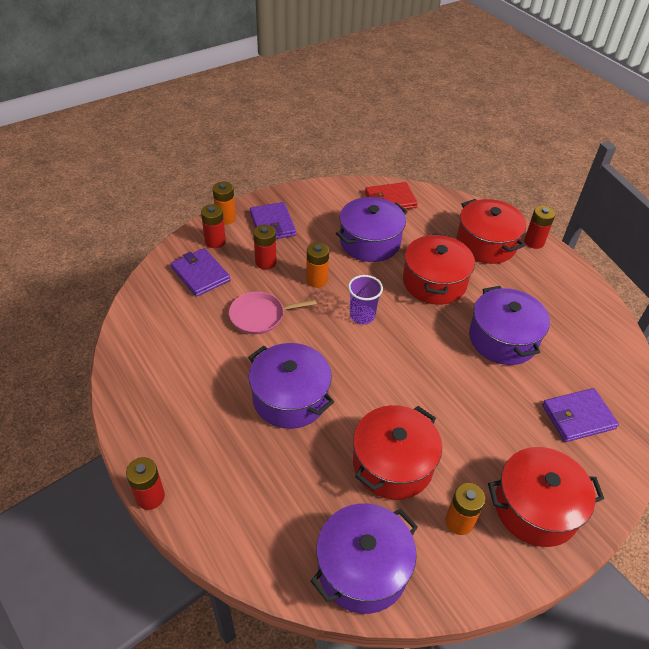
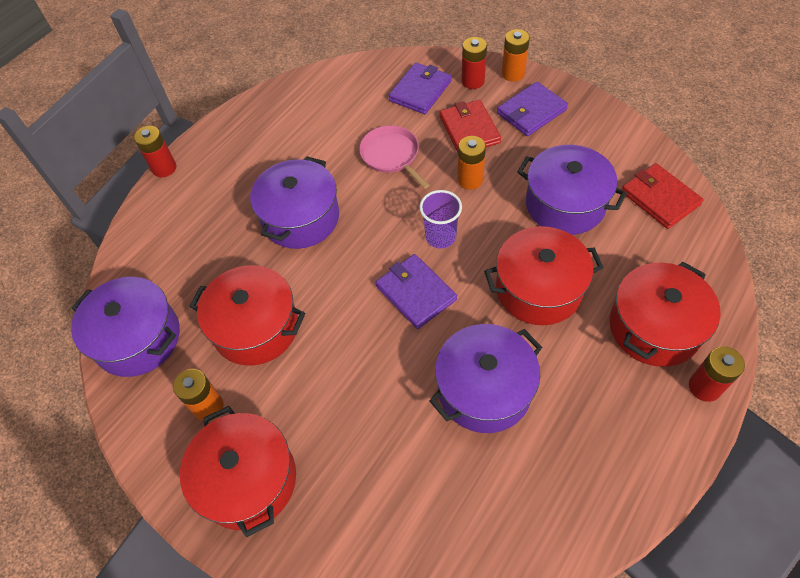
camera: 75 degrees right, 10 degrees up
red battery [253,225,277,269] -> red wallet [440,100,501,152]
purple wallet [542,388,619,442] -> purple wallet moved to [376,254,457,329]

